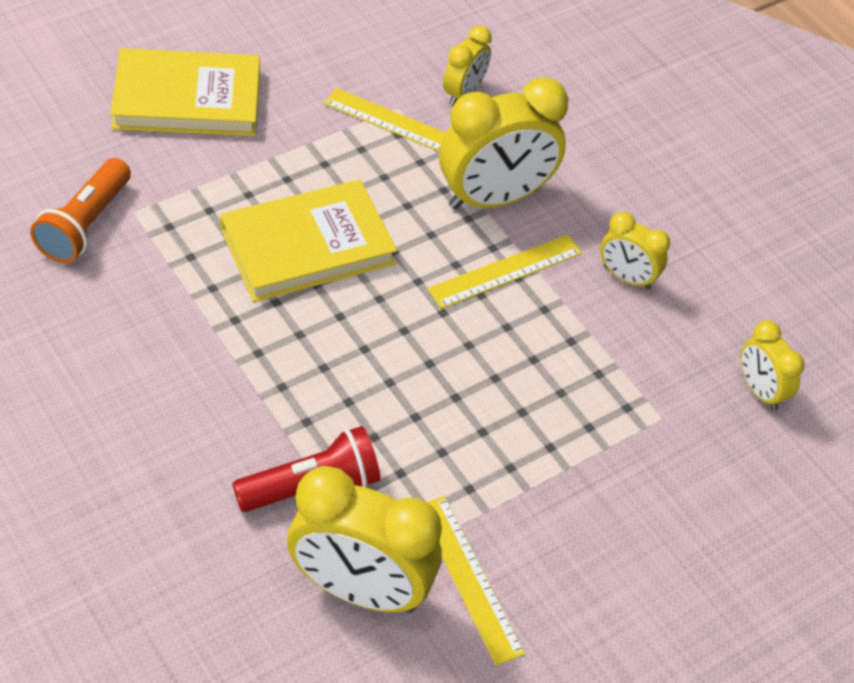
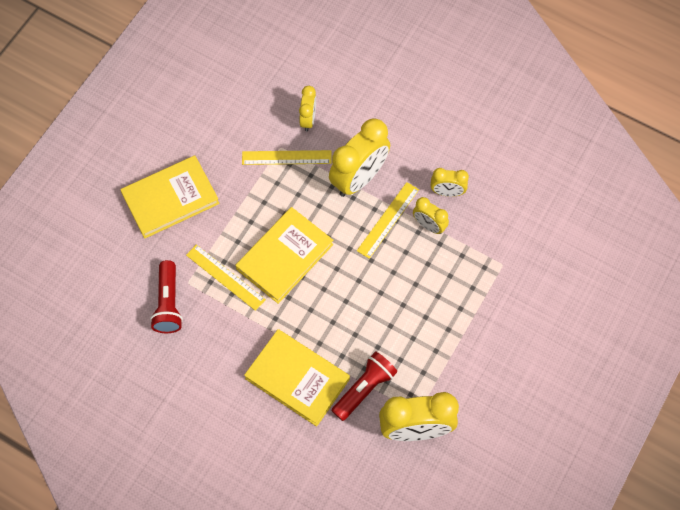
camera: 20 degrees left, 15 degrees up
orange flashlight [30,158,131,263] -> red flashlight [150,260,183,333]
yellow ruler [427,496,525,665] -> yellow ruler moved to [186,244,266,311]
yellow clock [741,320,805,411] -> yellow clock moved to [413,197,449,234]
none -> yellow book [244,329,350,426]

